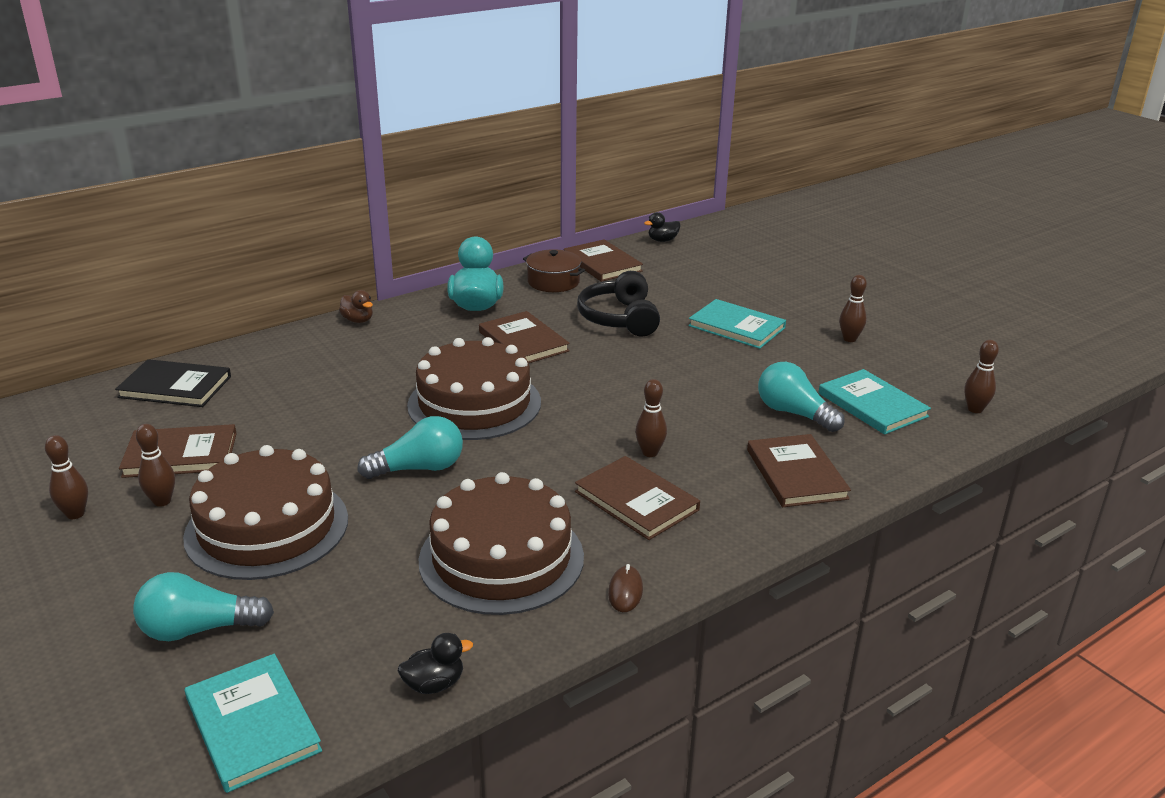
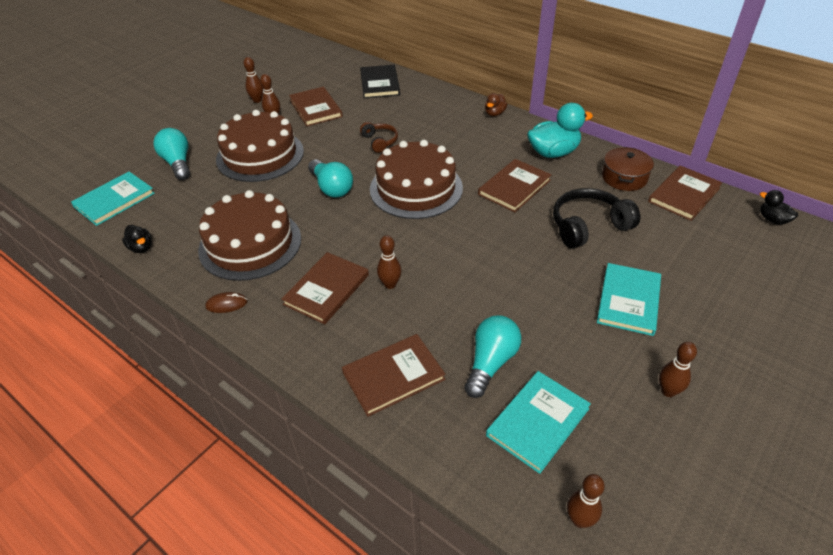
camera: 75 degrees right, 15 degrees up
none -> brown headphones [360,122,398,153]

